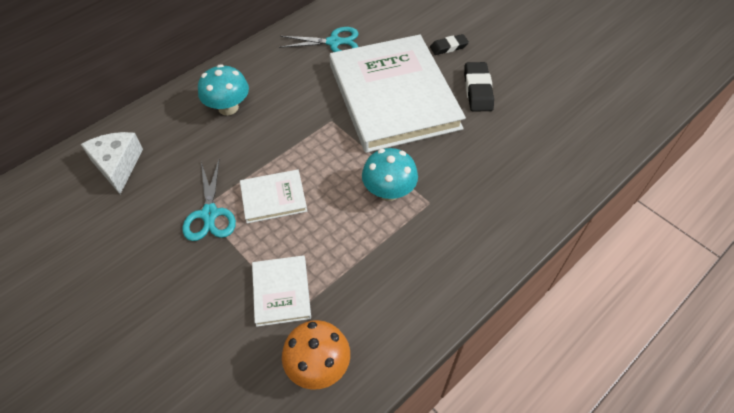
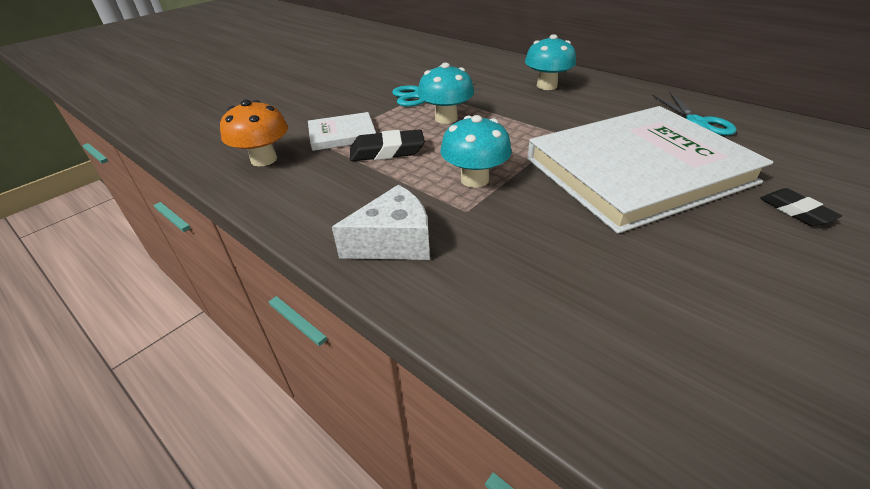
camera: 85 degrees right, 15 degrees down
white cheese [81,132,143,194] -> white cheese moved to [332,185,430,260]
white book [240,170,307,224] -> turquoise mushroom [418,63,474,124]
black eraser [464,62,494,112] -> black eraser moved to [350,129,425,161]

